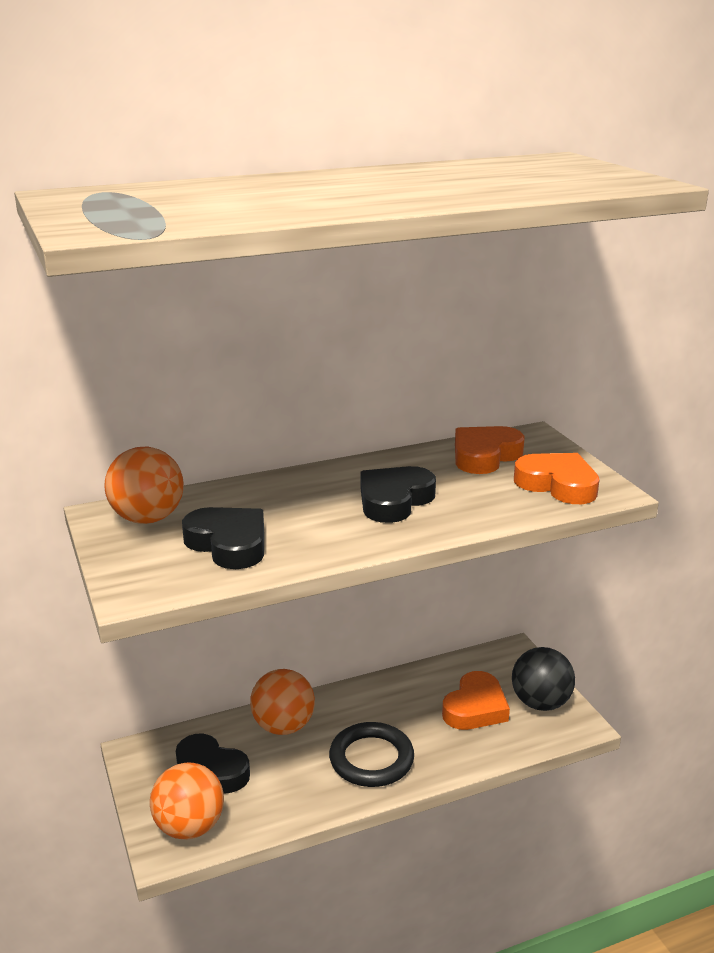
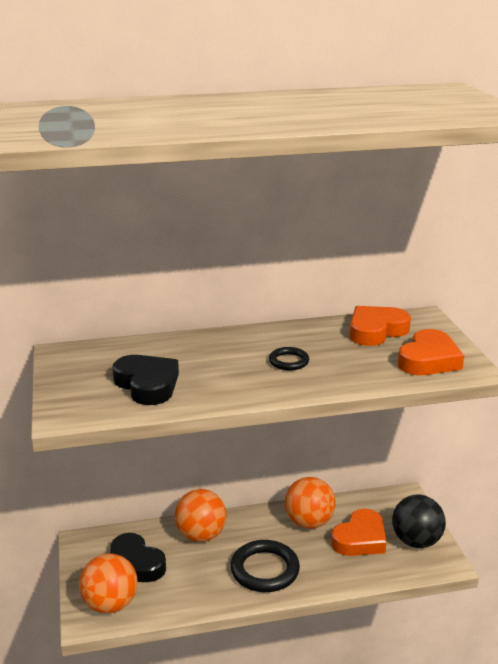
camera: 10 degrees right, 0 degrees up
orange ball [104,447,184,524] -> orange ball moved to [285,477,336,529]
black heart [361,466,436,523] -> black ring [269,347,309,370]
orange heart [514,453,600,504] -> orange heart turned 75 degrees clockwise [398,329,464,375]

